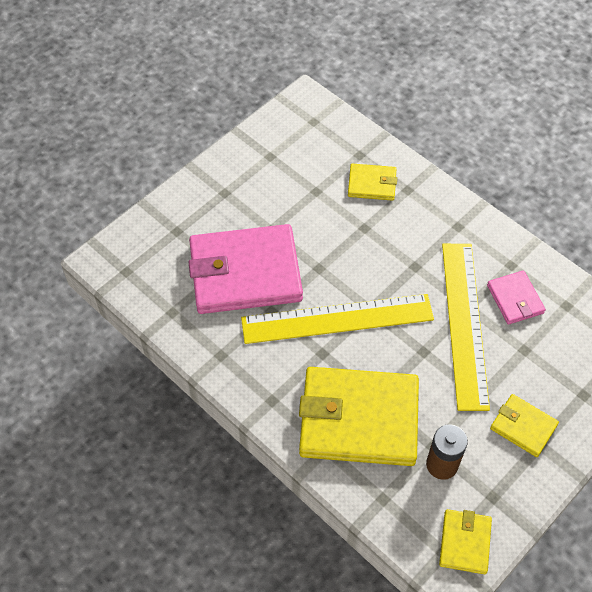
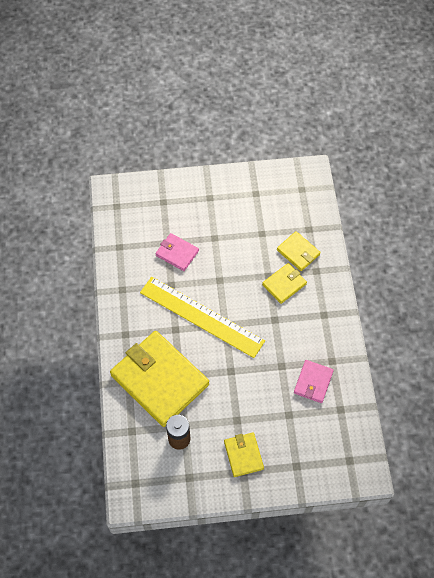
camera: 40 degrees right, 5 degrees up
pink wallet [189,224,303,314] -> pink wallet [155,233,199,271], size x0.47
yellow wallet [439,509,492,574] -> yellow wallet moved to [262,263,307,304]
yellow ruler [442,244,490,411] -> none

